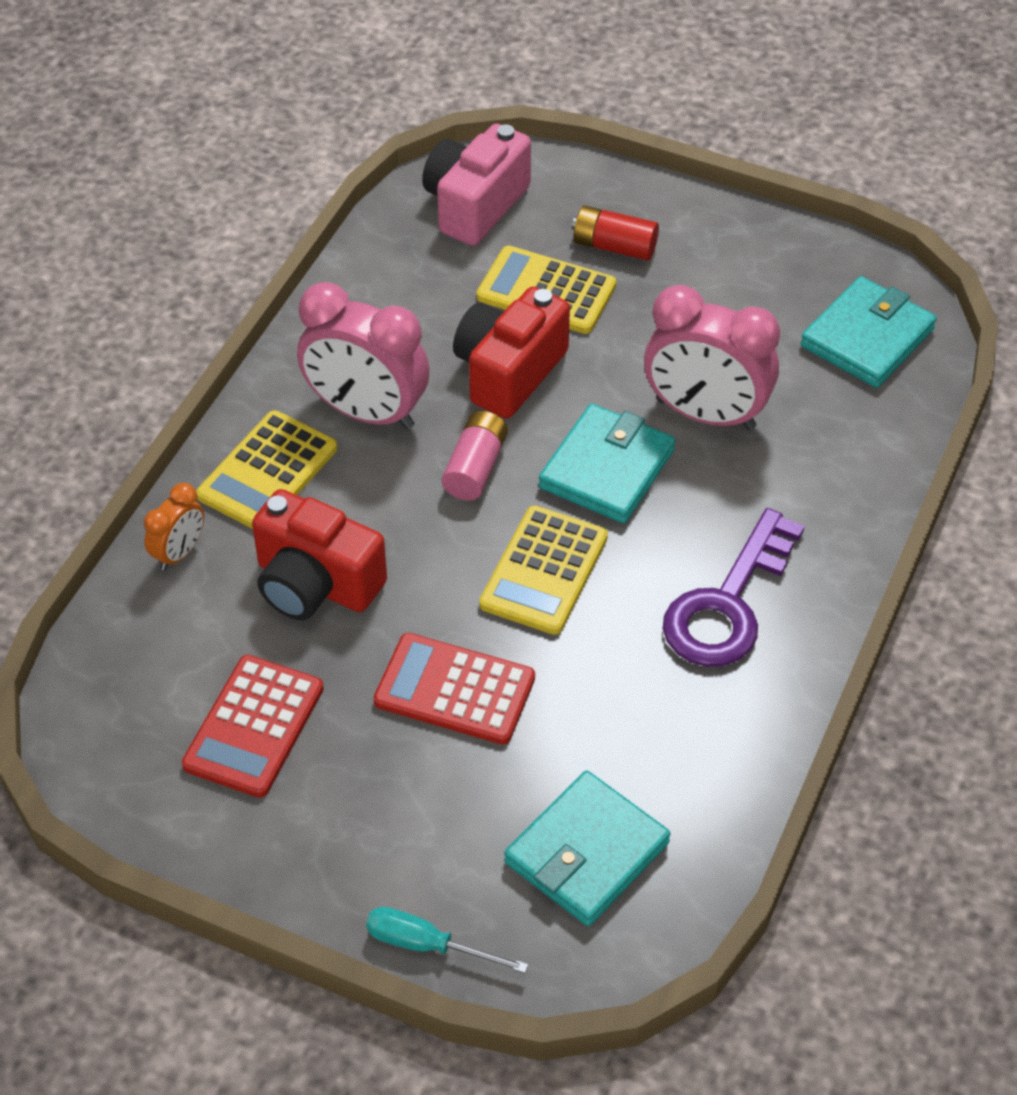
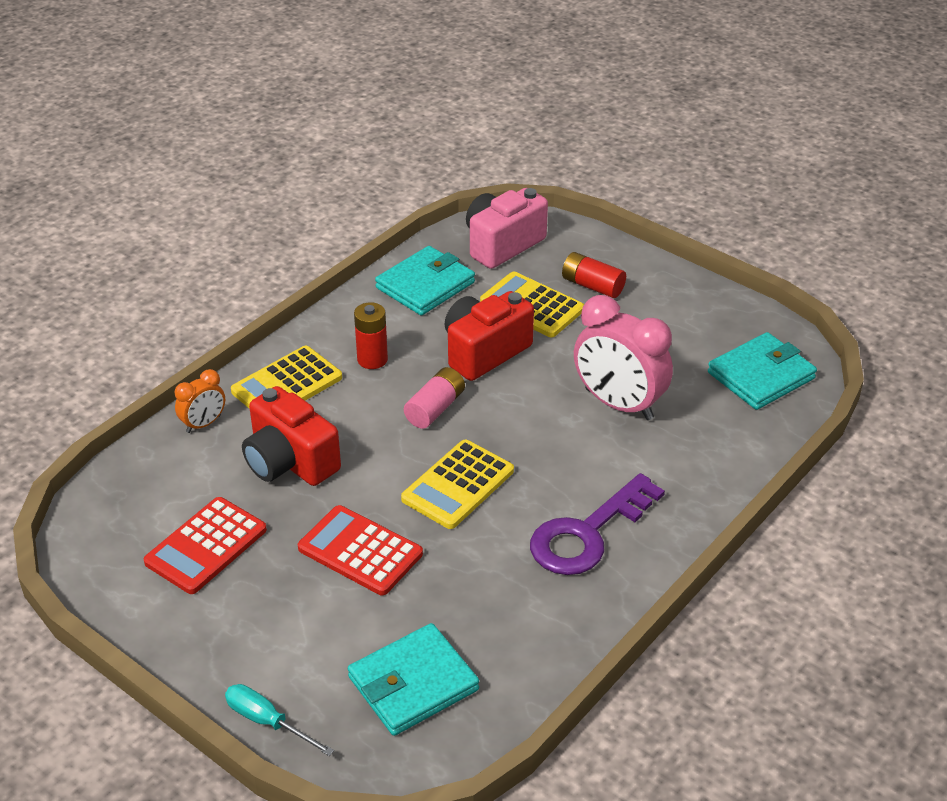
camera: 15 degrees right, 10 degrees down
pink clock [297,282,430,429] -> red battery [354,302,388,369]
turquoise wallet [539,404,675,523] -> turquoise wallet moved to [375,246,475,316]

